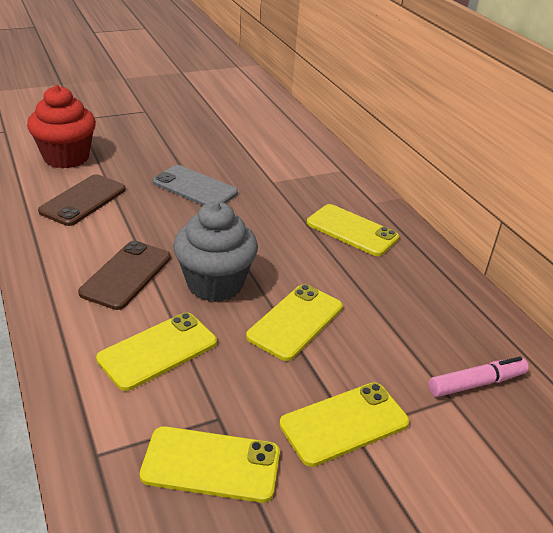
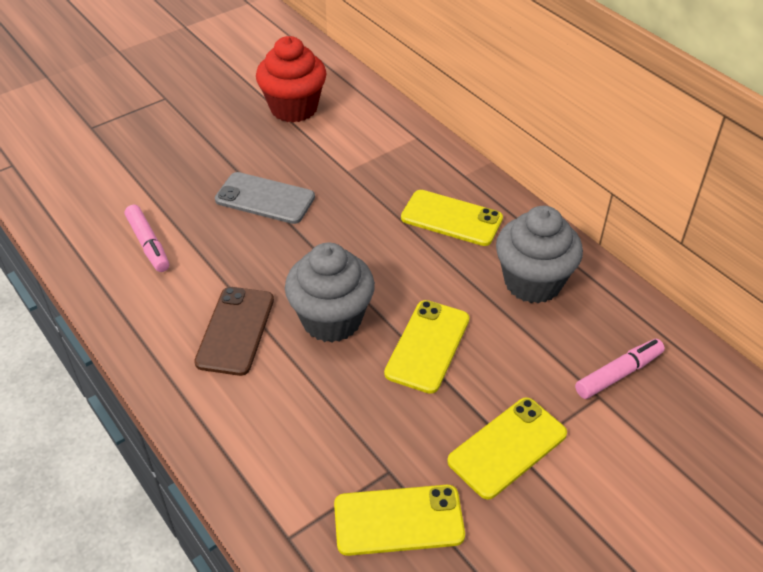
camera: 10 degrees left, 10 degrees up
red cupcake [27,85,96,169] -> red cupcake moved to [256,36,327,122]
brown phone [38,174,126,226] -> pink marker [125,205,169,272]
yellow phone [96,313,217,391] -> none
none -> grey cupcake [496,206,583,304]

